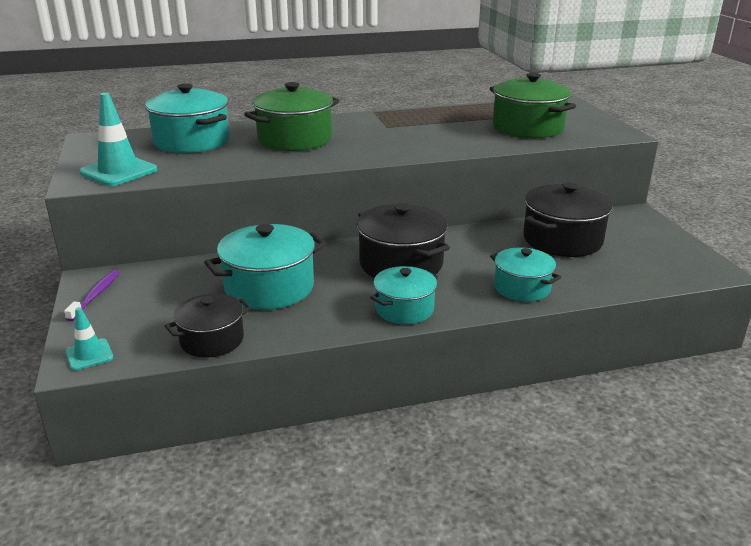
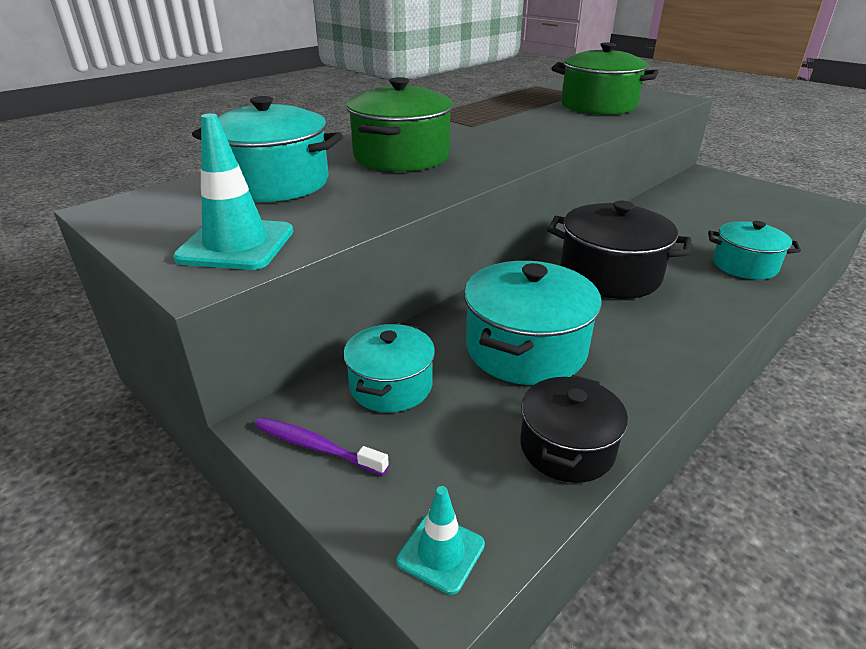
camera: 30 degrees left, 5 degrees up
purple toothbrush [64,270,120,321] -> purple toothbrush turned 45 degrees counterclockwise [255,417,389,475]
turquoise pot [370,266,438,324] -> turquoise pot moved to [343,323,435,412]
black pot [523,182,613,257] -> none

